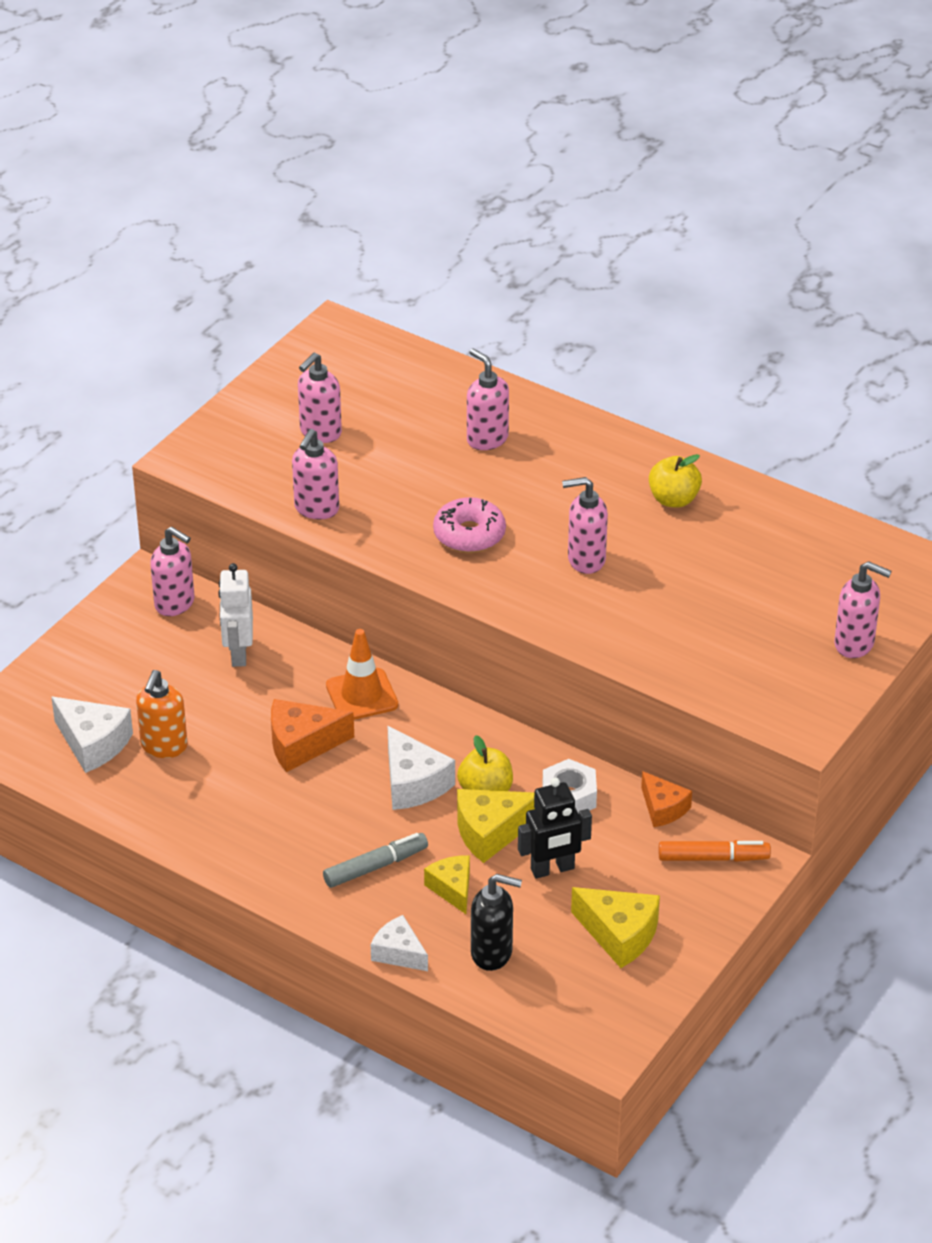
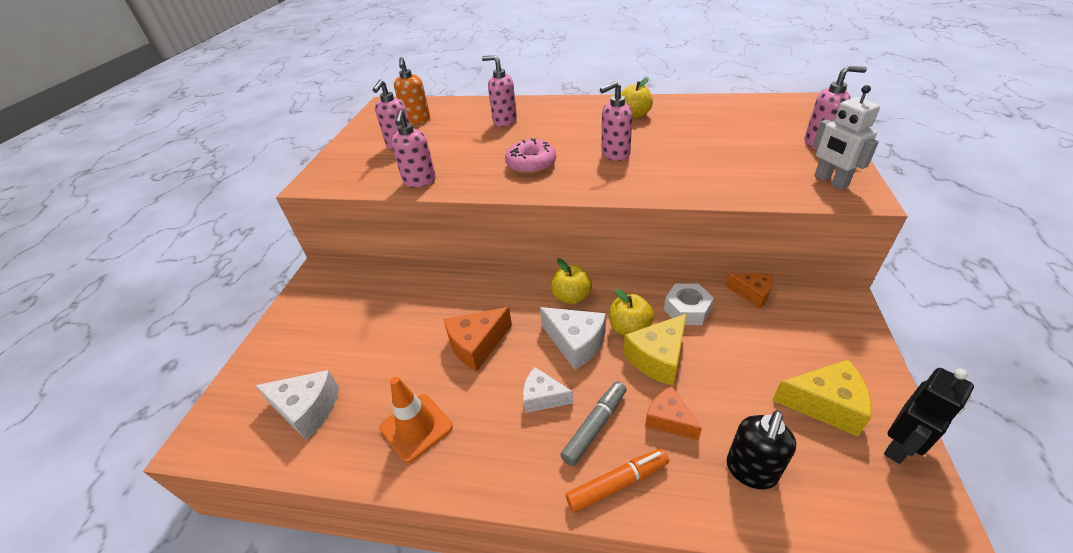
camera: 20 degrees left, 0 degrees up
orange soap dispenser [136,670,188,758] -> orange soap dispenser moved to [394,57,430,124]
pink soap dispenser [150,527,194,616] -> none
white robot [218,563,253,667] -> white robot moved to [813,85,880,190]
orange traffic cone [326,629,398,720] -> orange traffic cone moved to [380,377,453,463]
white cheese [371,915,428,971] -> white cheese moved to [523,367,573,413]
yellow cheese [424,855,470,914] -> orange cheese [645,386,702,440]
black soap dispenser [471,874,522,971] -> black soap dispenser turned 135 degrees clockwise [726,411,796,489]
black robot [518,778,592,879] -> black robot moved to [884,368,974,464]
orange marker [659,840,771,862] -> orange marker moved to [566,449,669,513]
none -> yellow apple [551,258,592,304]

